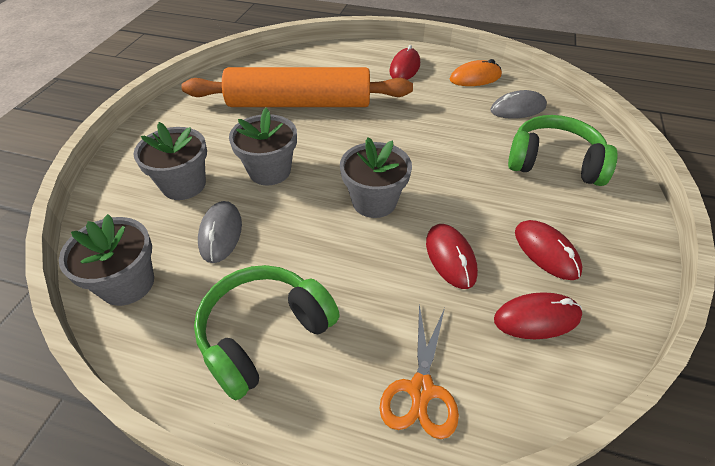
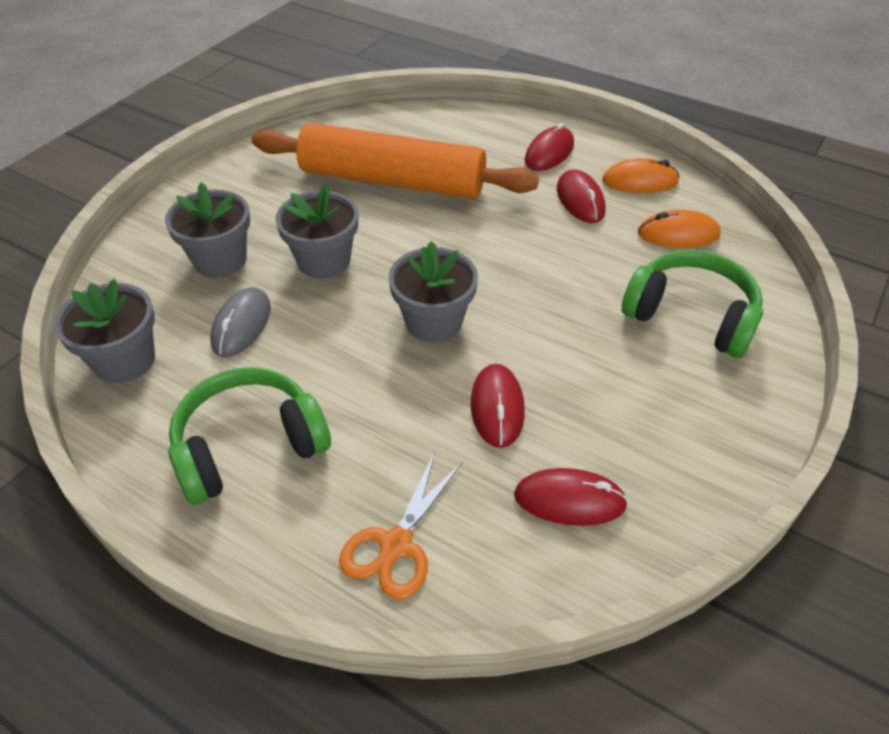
camera: 15 degrees right, 0 degrees up
grey mouse [490,90,547,119] -> orange mouse [638,210,721,248]
red mouse [515,220,582,280] -> red mouse moved to [557,170,606,223]

